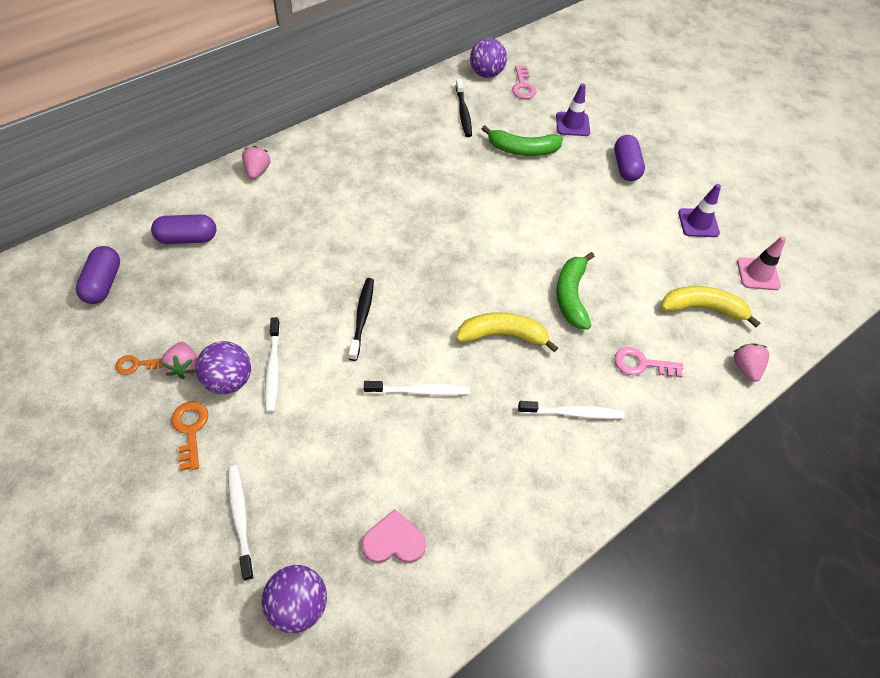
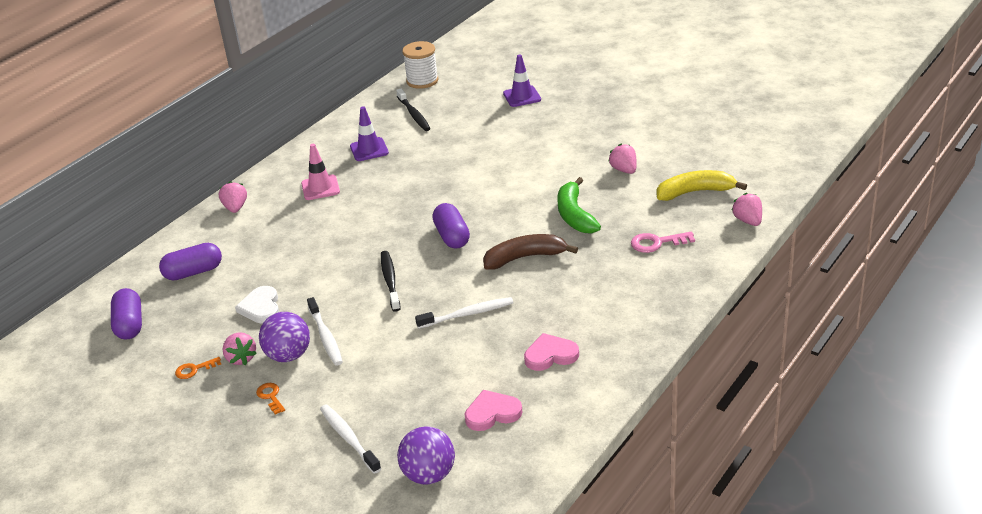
camera: 10 degrees left, 20 degrees down
orange key [171,401,208,471] -> orange key [256,383,285,414], size x0.66
yellow banana [456,312,558,352] -> brown banana [483,234,578,270]
purple ball [470,38,507,78] -> white spool [402,41,439,89]
green banana [482,125,563,156] -> none
pink key [512,65,537,99] -> none
white toothbrush [518,401,624,419] -> none
purple capsule [614,135,645,181] -> purple capsule moved to [432,203,470,249]
purple traffic cone [678,184,721,237] -> purple traffic cone moved to [350,106,389,161]
pink traffic cone [737,236,786,290] -> pink traffic cone moved to [301,144,340,200]
none -> white heart [235,286,279,323]
none -> pink heart [524,333,579,371]
none -> pink strawberry [608,144,637,174]

